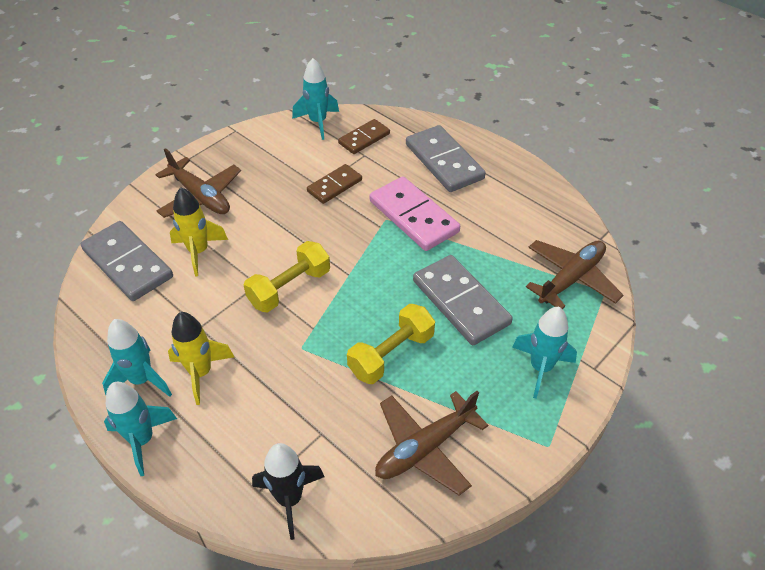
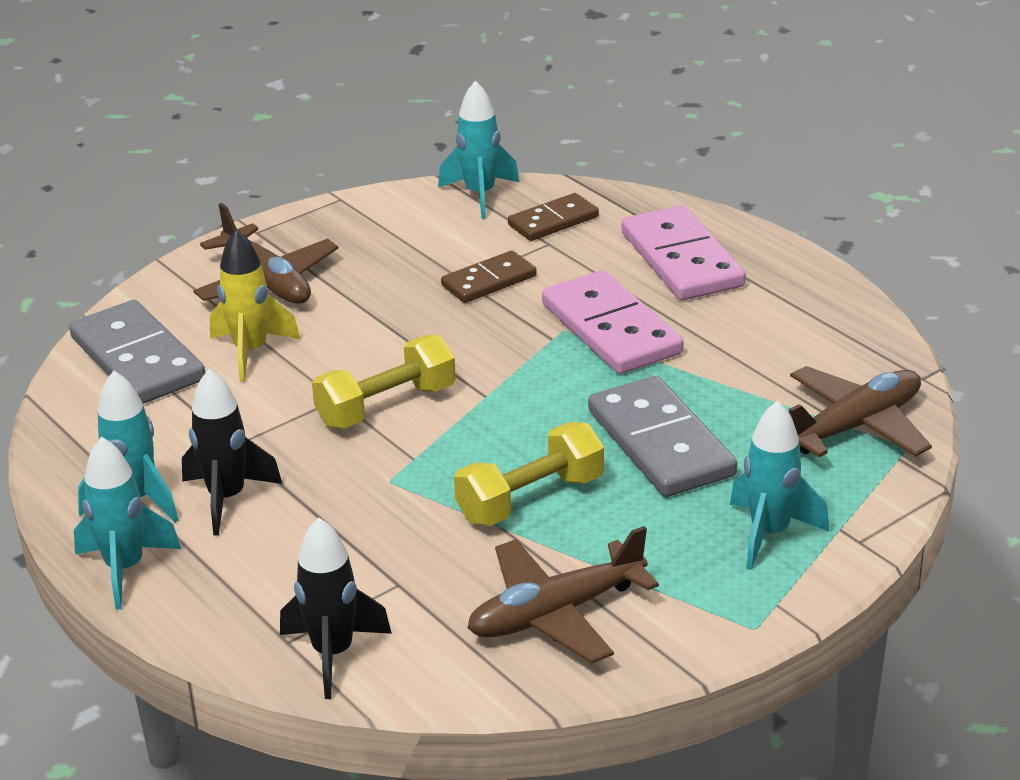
camera: 10 degrees right, 15 degrees down
yellow rocket [168,312,234,405] -> black rocket [182,369,282,536]
grey domino [406,125,486,192] -> pink domino [622,205,746,300]

